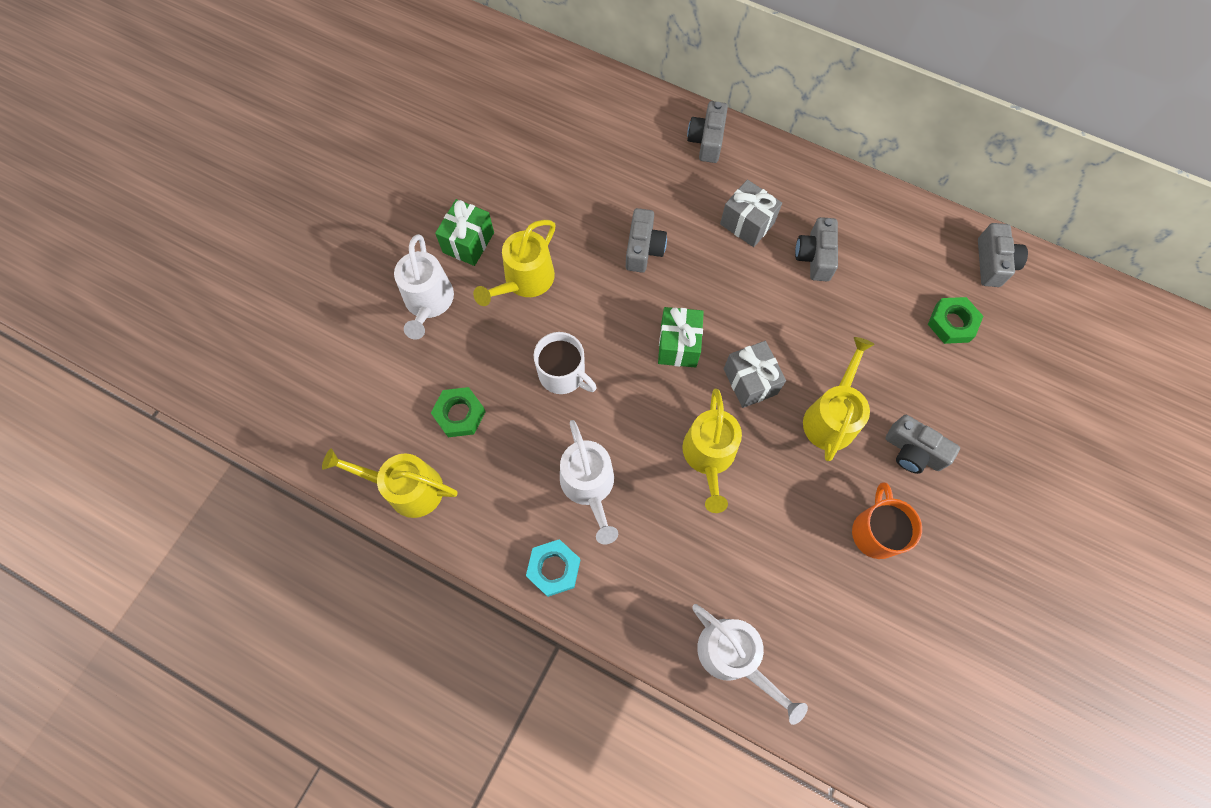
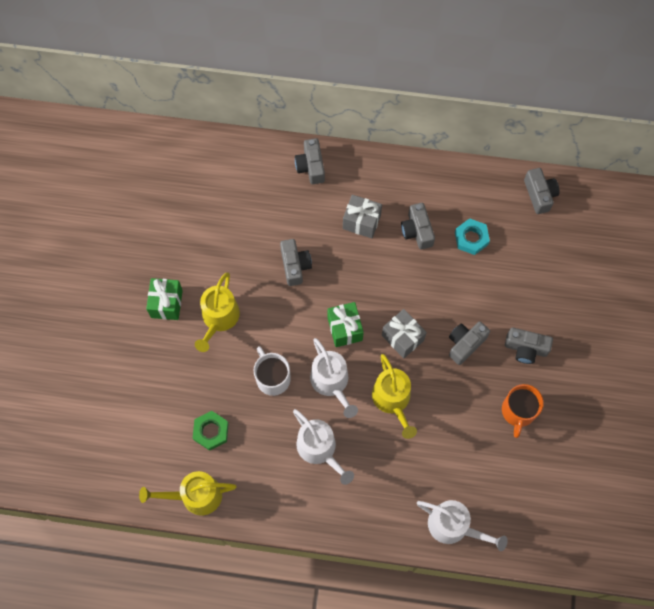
camera: 20 degrees left, 0 degrees up
white watering can [394,234,454,339] -> white watering can moved to [310,338,358,418]
turquoise nut [526,539,580,597] -> turquoise nut moved to [455,218,490,255]
white mug [534,332,597,394] -> white mug turned 135 degrees counterclockwise [254,346,291,396]
yellow watering can [803,337,875,461] -> grey camera [449,322,490,365]
orange mug [852,483,922,559] -> orange mug turned 150 degrees counterclockwise [502,384,544,438]
green nut [928,297,983,344] -> none

